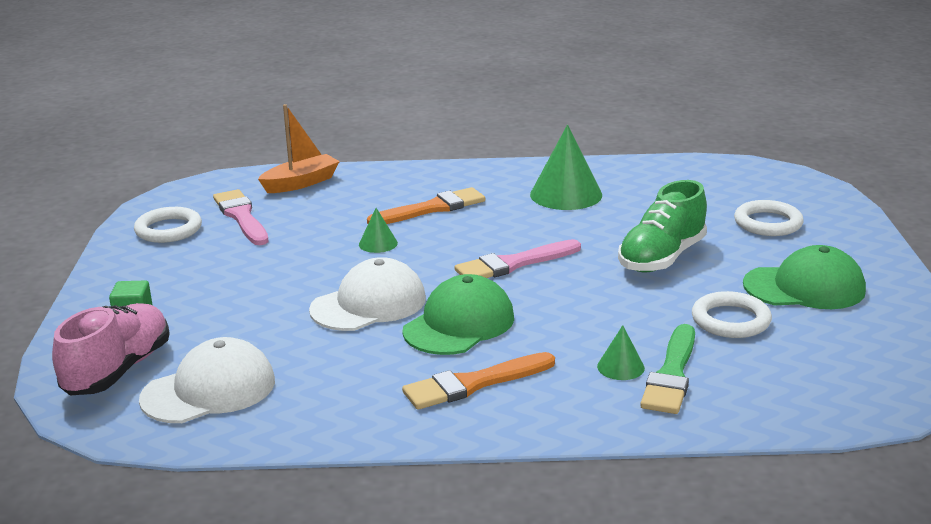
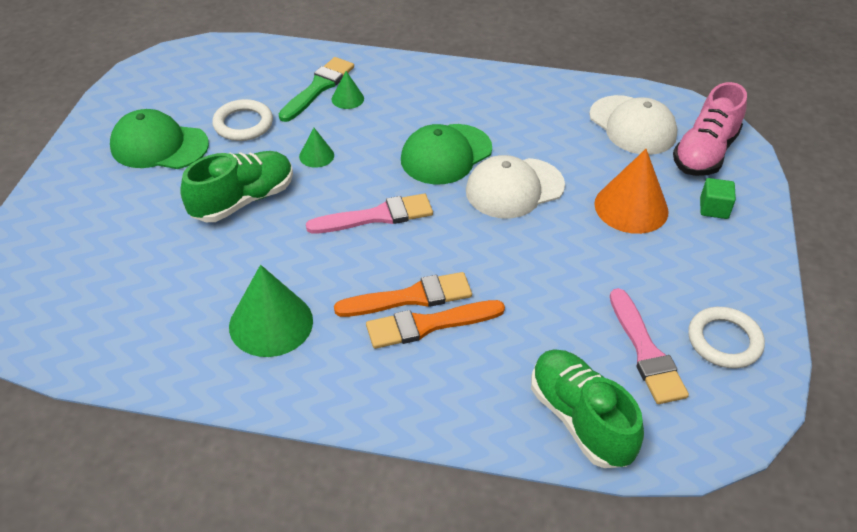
camera: 170 degrees left, 20 degrees up
white cap [139,337,275,423] -> white cap turned 105 degrees counterclockwise [589,95,678,155]
orange boat [258,104,340,193] -> green shoe [531,349,644,468]
green cone [359,208,398,253] -> green cone moved to [299,128,334,168]
orange brush [402,352,555,410] -> orange brush moved to [334,272,472,317]
white ring [734,200,804,236] -> none
none -> orange cone [594,149,669,234]

